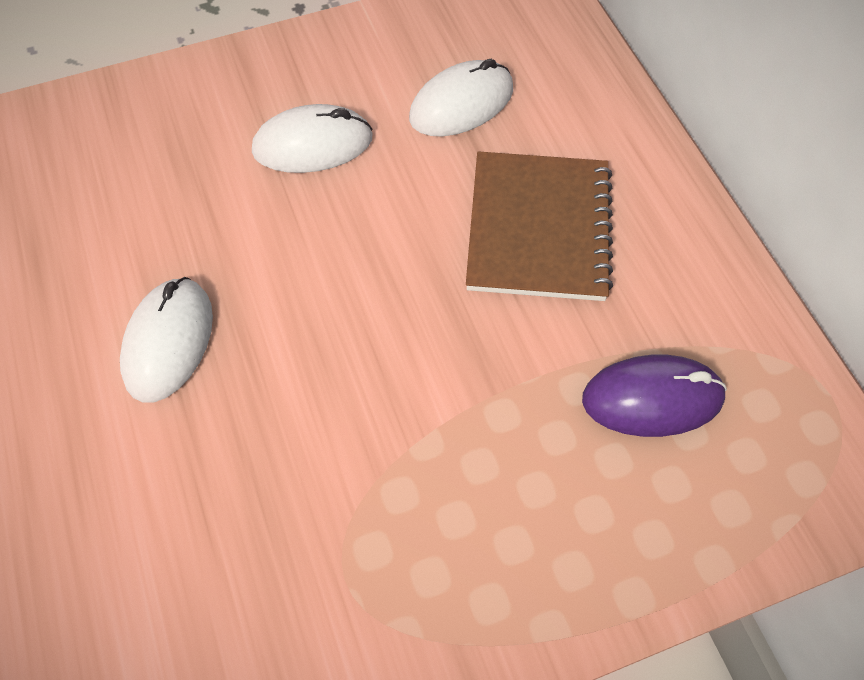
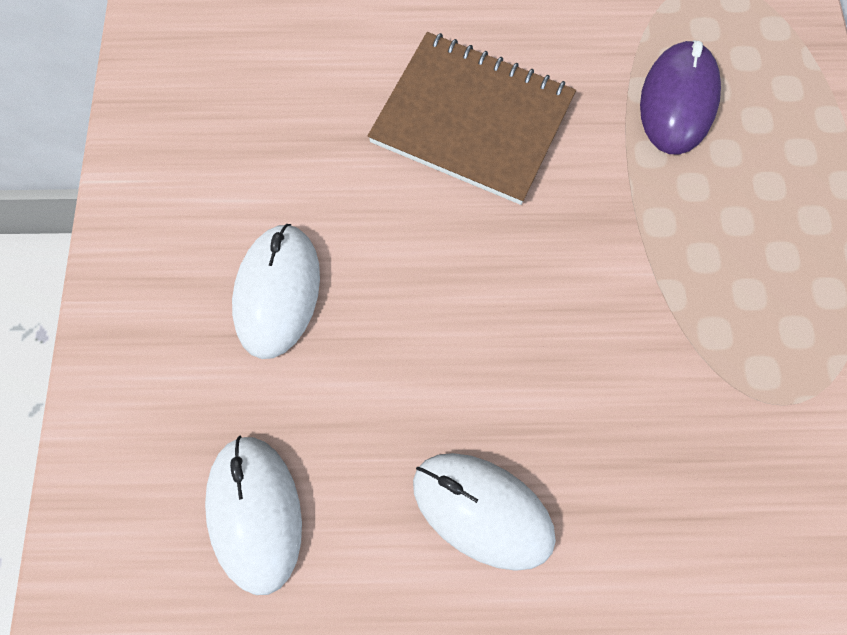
camera: 70 degrees left, 10 degrees up
white mouse [409,59,513,136] -> white mouse moved to [205,436,302,595]

